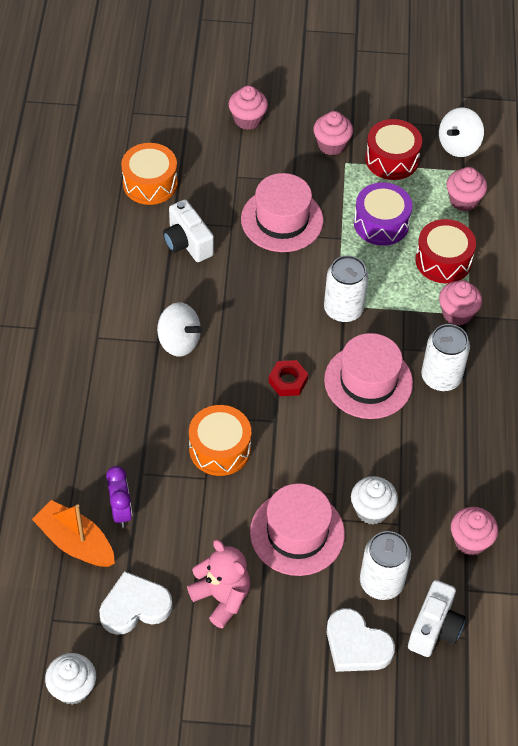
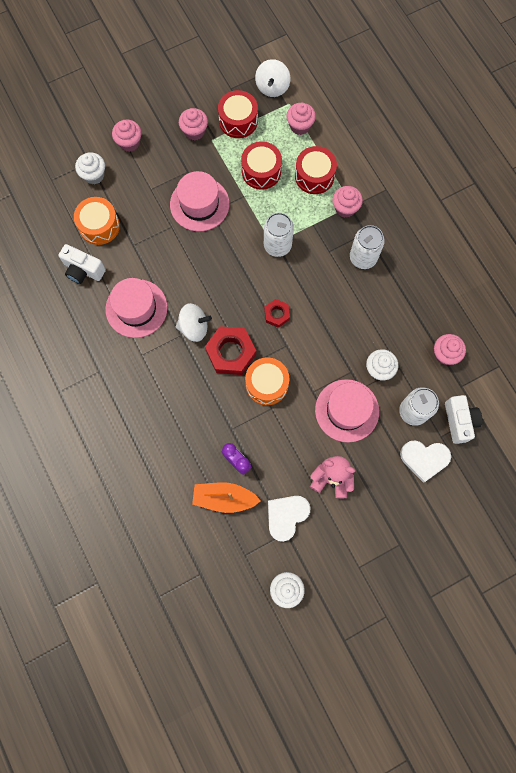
camera: 30 degrees left, 20 degrees up
white camera [163,199,214,262] -> white camera moved to [58,244,106,284]
pink hat [324,333,413,419] -> pink hat moved to [105,278,168,338]
purple drum [354,182,412,246] -> red drum [241,141,282,190]
none -> white cupcake [75,152,105,184]
none -> red nut [205,326,256,375]

